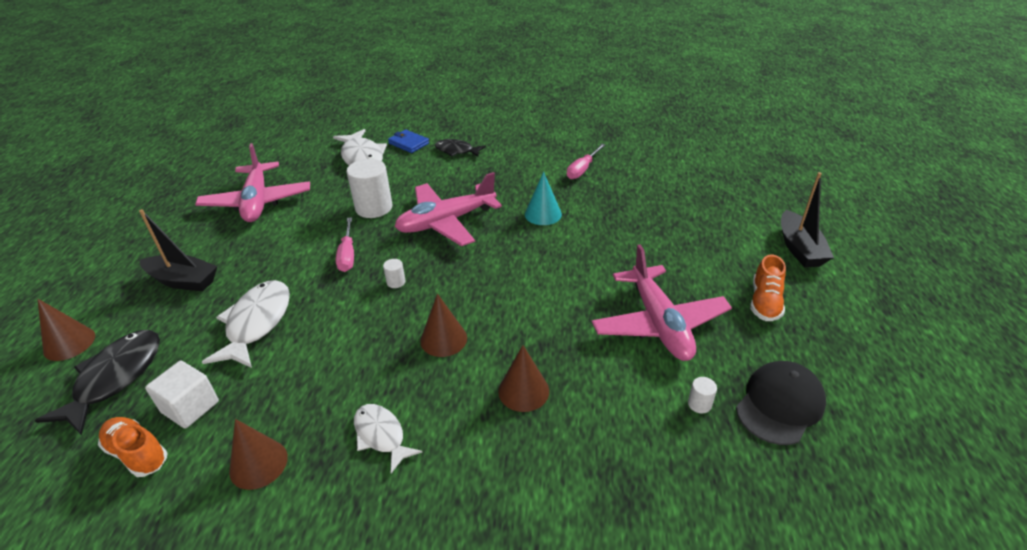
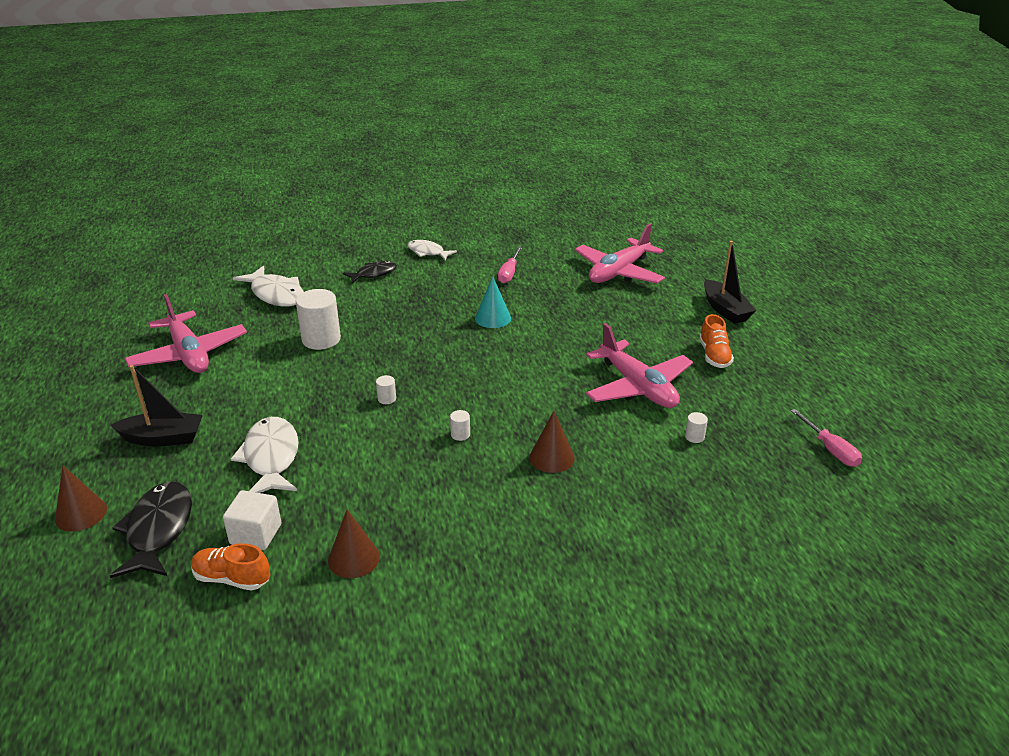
camera: 20 degrees left, 5 degrees down
pink screwdriver [336,217,354,272] -> pink screwdriver moved to [791,409,862,467]
white fish [354,404,422,473] -> white fish moved to [408,240,457,260]
blue wallet [388,130,429,153] -> none
pink plane [395,172,502,246] -> pink plane moved to [575,224,665,284]
brown cone [420,294,467,357] -> white cylinder [450,410,470,441]
black fish [435,139,486,157] -> black fish turned 150 degrees clockwise [343,261,397,283]
black cap [736,361,826,445] -> none

